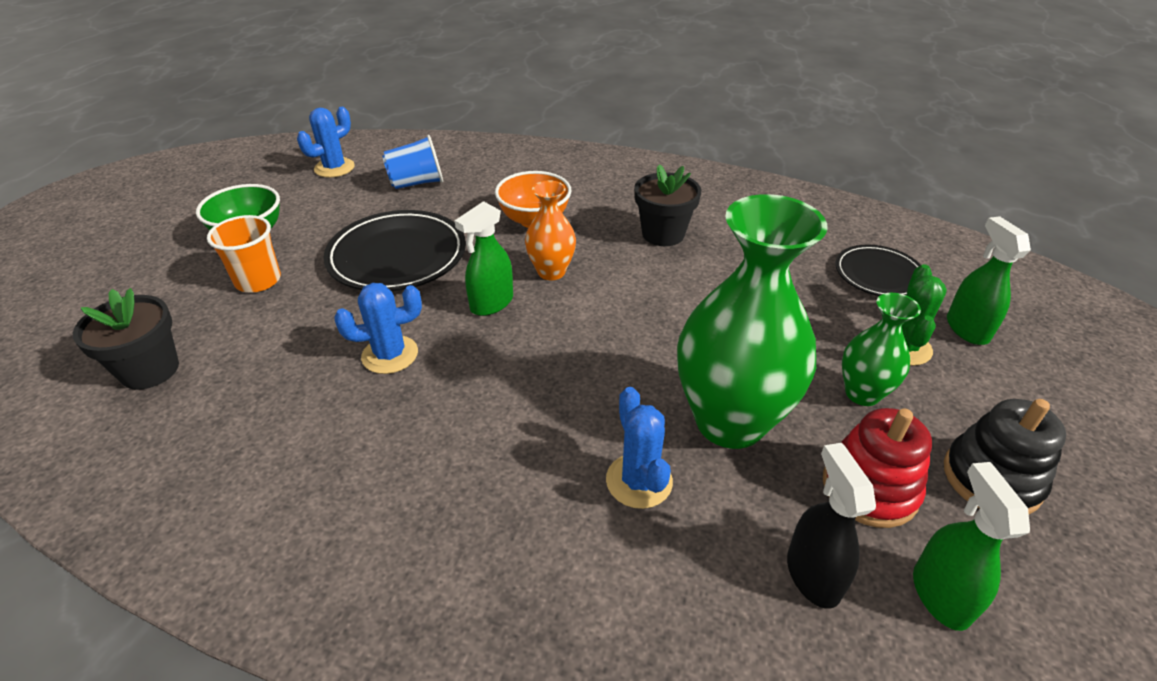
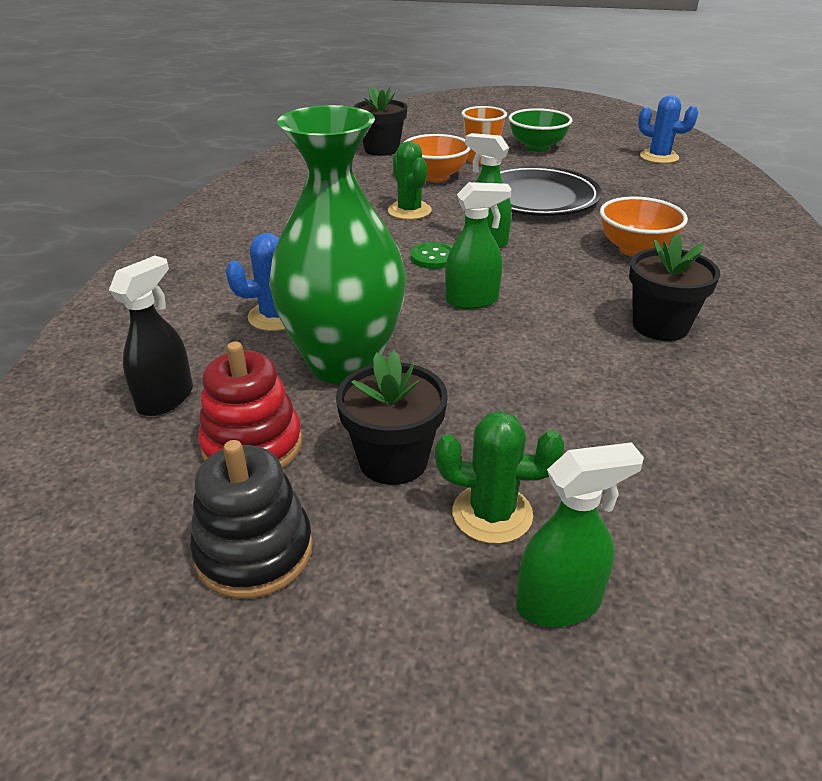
camera: 85 degrees right, 5 degrees down
blue cactus [334,283,422,374] -> green cactus [388,141,432,220]
blue cup [382,135,443,189] -> none
orange vase [525,181,576,280] -> none
black spray bottle [787,443,876,609] -> black spray bottle turned 45 degrees counterclockwise [109,256,193,416]
black plate [836,245,921,296] -> none
green vase [842,293,921,406] -> black flower pot [336,350,448,485]
green spray bottle [913,462,1030,631] -> green spray bottle moved to [445,182,511,309]
none -> orange bowl [403,134,471,182]
none -> green button [410,242,453,269]

